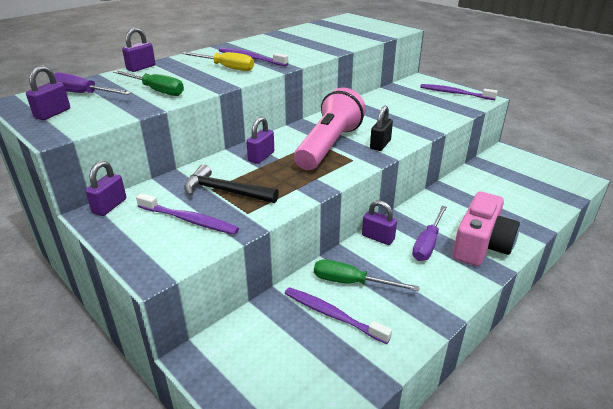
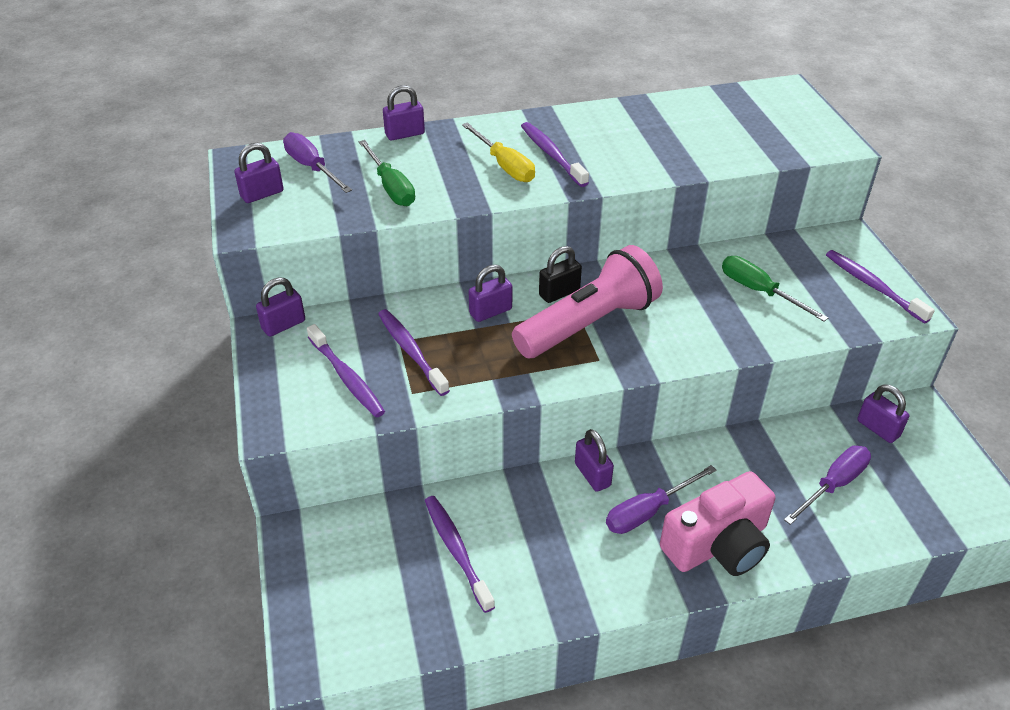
camera: 30 degrees right, 10 degrees up
black hammer [184,164,279,203] -> purple toothbrush [378,309,450,396]
green screwdriver [314,259,420,291] -> green screwdriver moved to [722,256,828,322]
black padlock [370,106,393,151] -> black padlock moved to [539,246,582,303]
none -> purple screwdriver [784,445,871,525]
none -> purple padlock [857,384,909,443]

